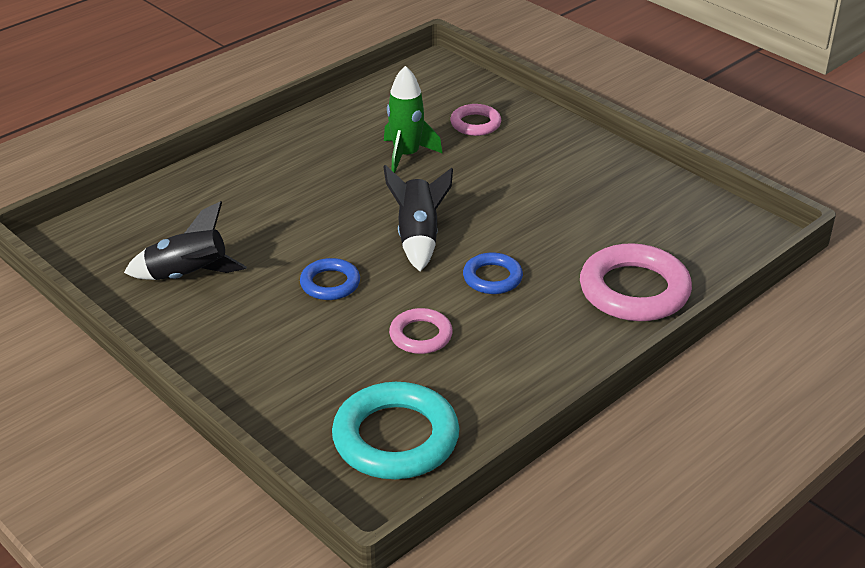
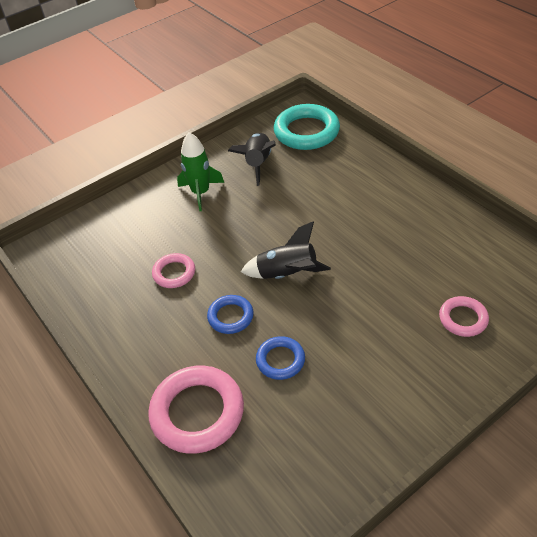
camera: 100 degrees right, 10 degrees up
blue ring [300,258,360,300] -> blue ring moved to [256,336,305,380]
turquoise ring [332,382,459,479] -> turquoise ring moved to [274,104,340,150]
green rocket [384,66,443,173] -> green rocket moved to [177,132,224,211]

